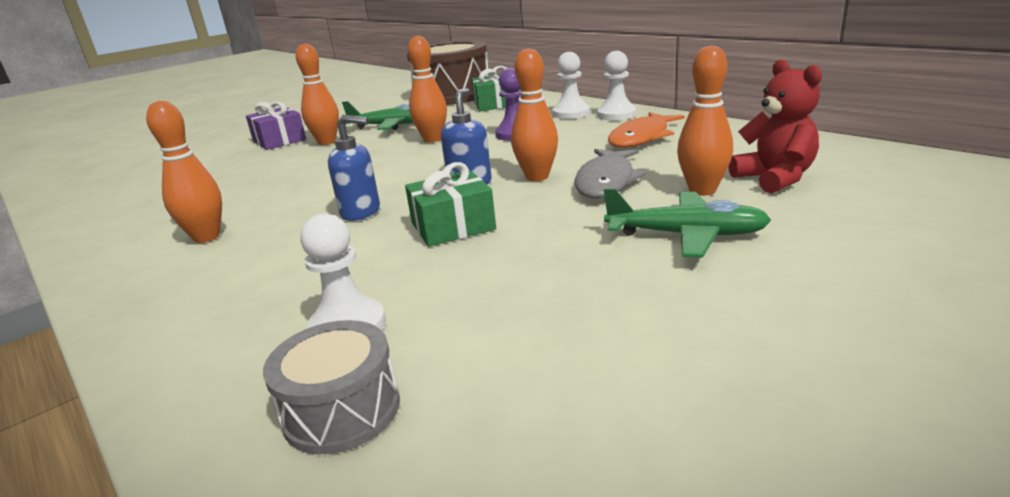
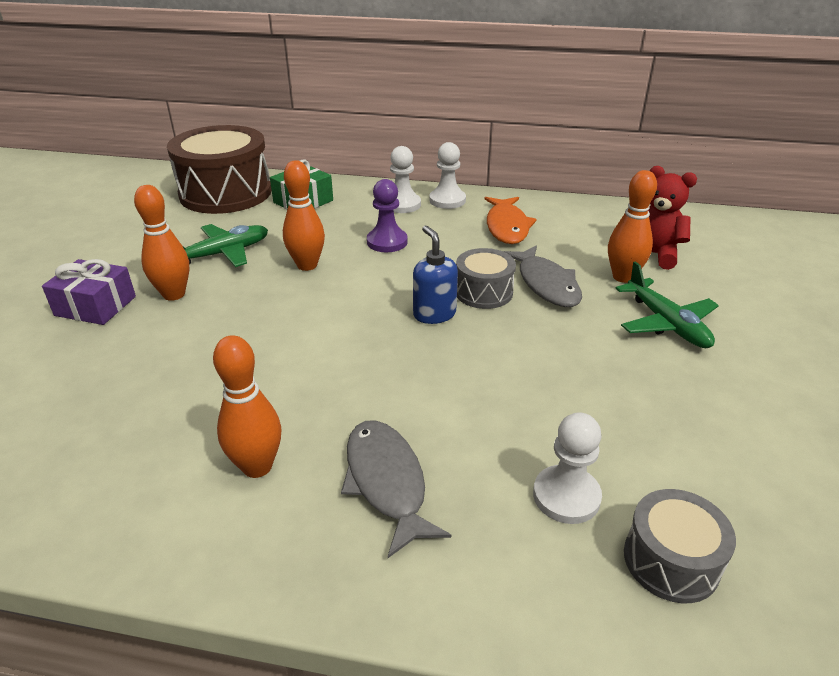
camera: 40 degrees left, 10 degrees up
blue soap dispenser [328,115,380,221] -> none
green gift [405,162,496,247] -> none
orange bowling pin [511,48,558,181] -> grey drum [456,248,516,309]
green plane [604,188,771,257] -> green plane turned 90 degrees clockwise [615,261,719,348]
none -> grey fish [341,420,451,558]

